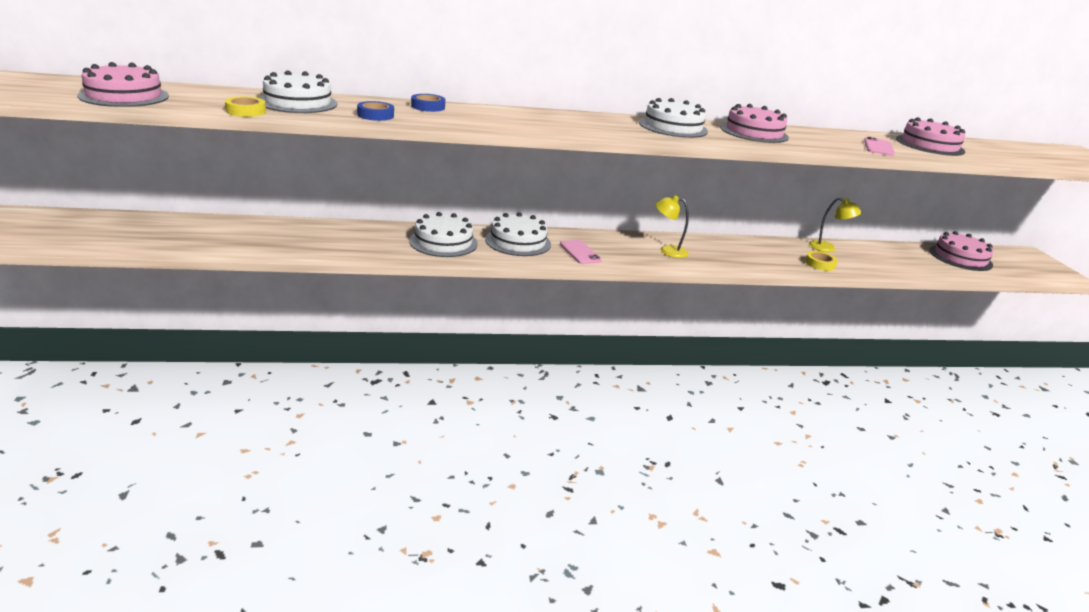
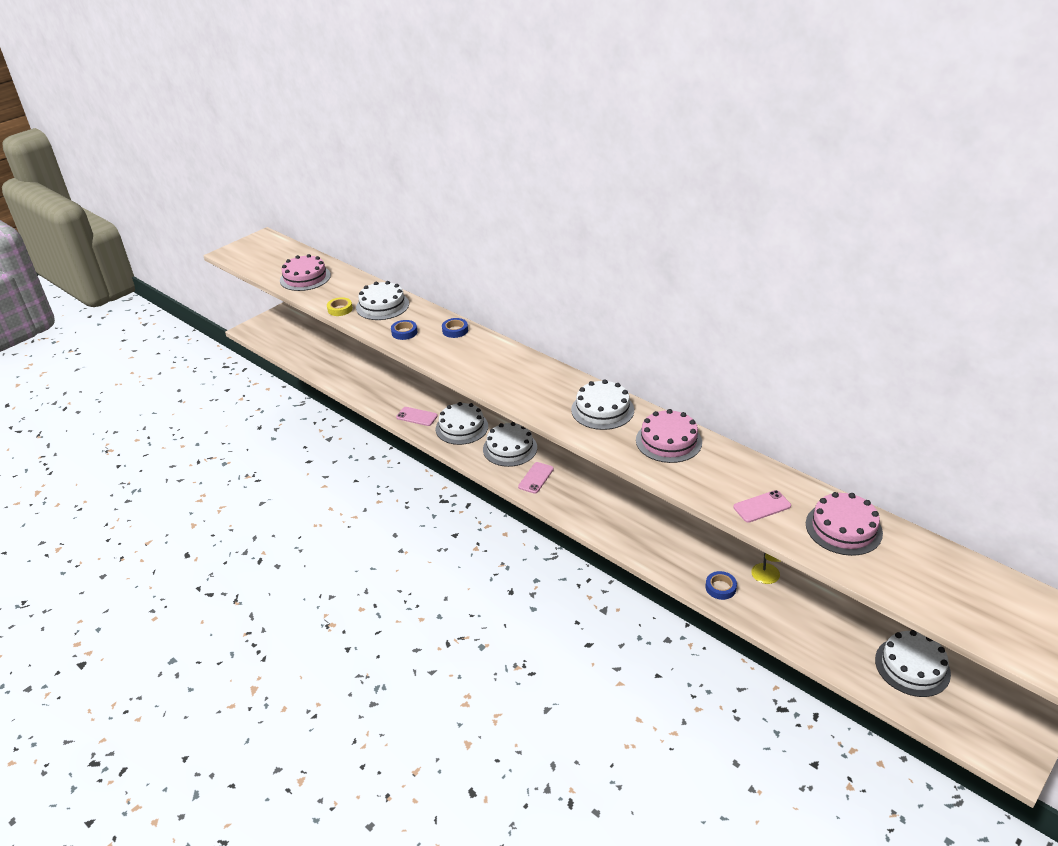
camera: 55 degrees right, 10 degrees up
yellow lamp [655,195,689,258] -> none
yellow tape [805,251,838,271] -> blue tape [705,571,737,600]
pink cake [929,231,993,271] -> white cake [875,630,951,697]
none -> pink phone [396,407,438,426]

